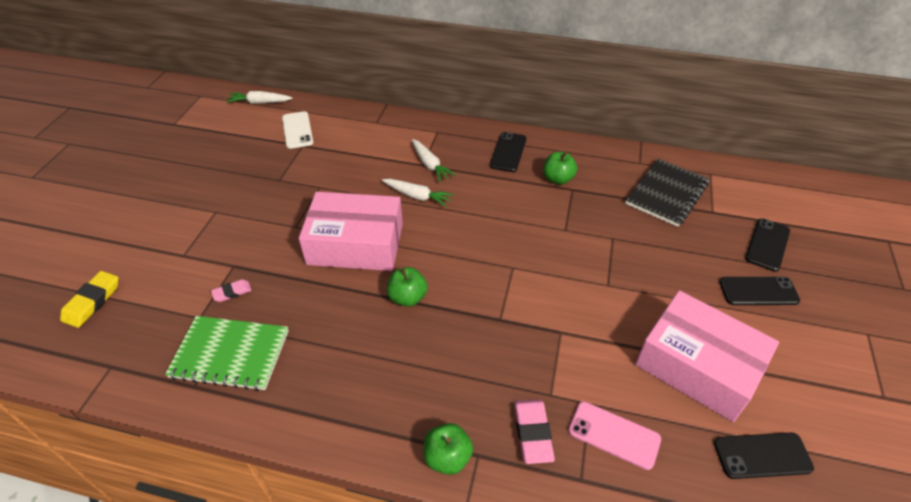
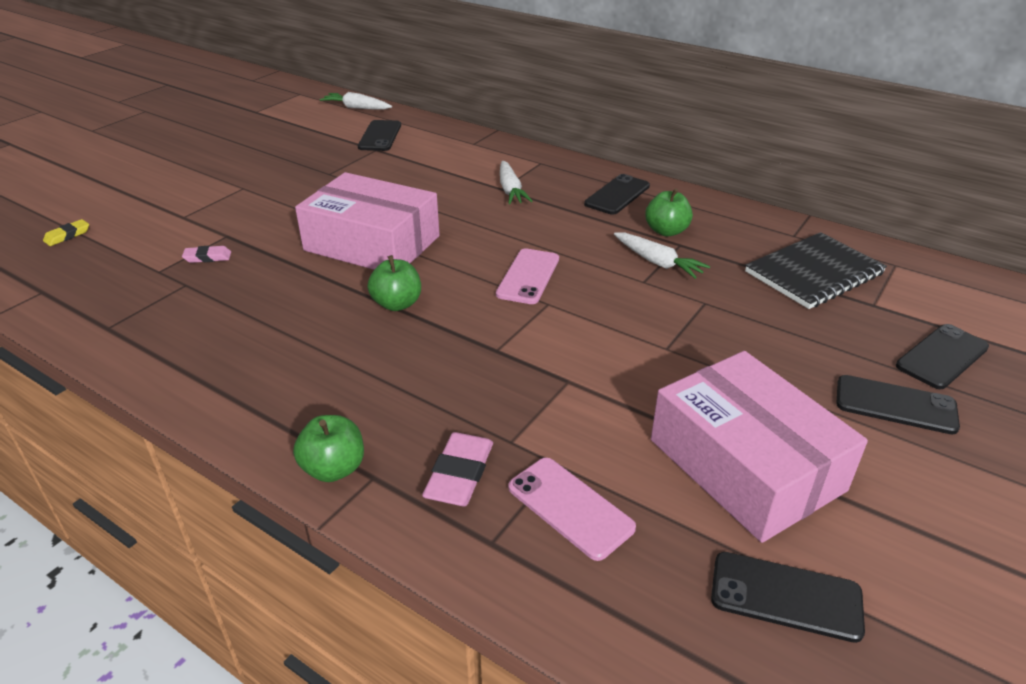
camera: 20 degrees right, 10 degrees down
yellow eraser [60,271,119,328] -> yellow eraser [43,219,89,246], size x0.60
green notebook [165,316,289,391] -> none
white phone [282,111,314,149] -> black phone [358,120,401,151]
white carrot [382,179,454,207] -> white carrot moved to [614,233,710,279]
none -> pink phone [496,248,559,304]

